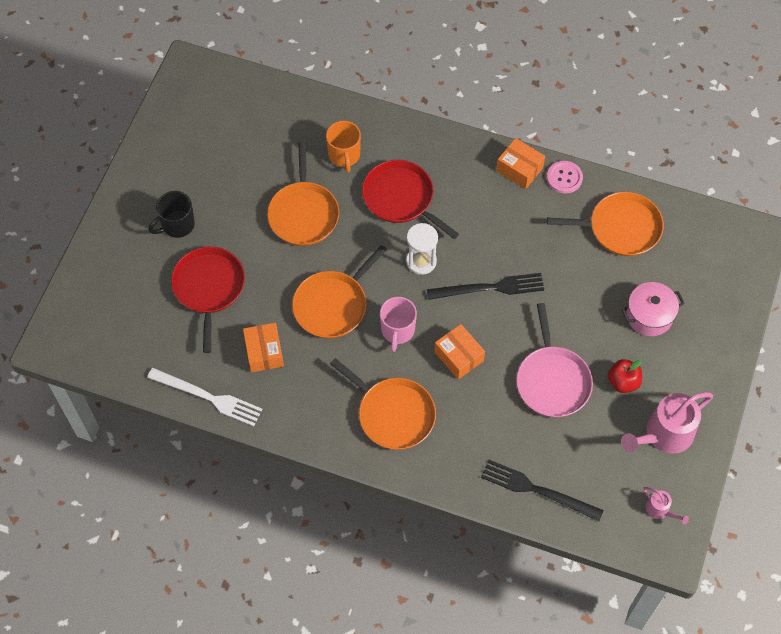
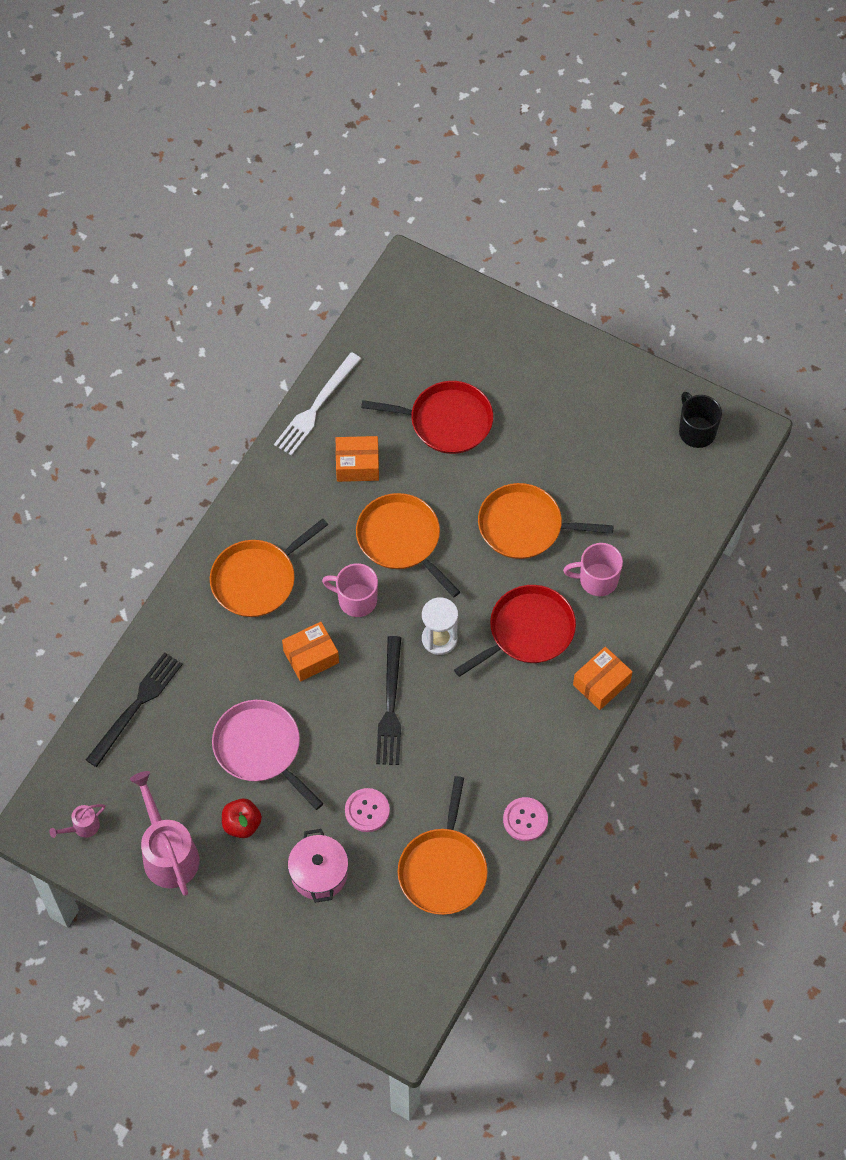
camera: 100 degrees right, 0 degrees up
black mug [149,191,195,238] -> black mug moved to [679,392,722,448]
orange mug [326,121,361,173] -> pink mug [563,543,623,596]
orange box [496,138,545,189] -> orange box moved to [573,647,632,710]
pink pan [516,303,593,417] -> pink pan turned 45 degrees clockwise [212,700,323,810]
none -> pink button [345,788,390,832]

